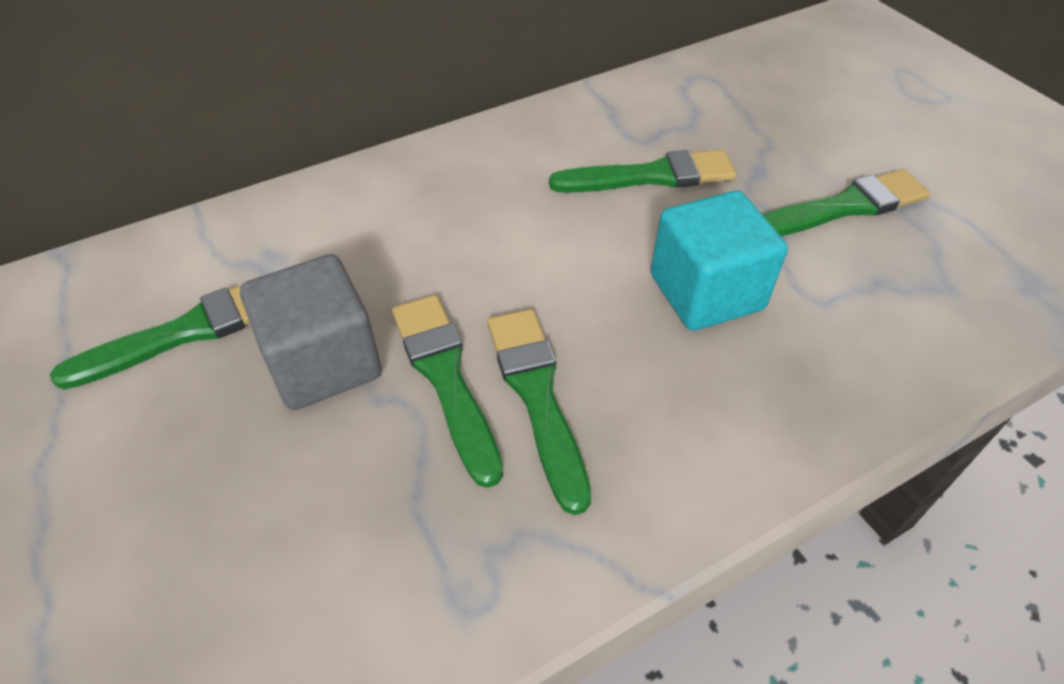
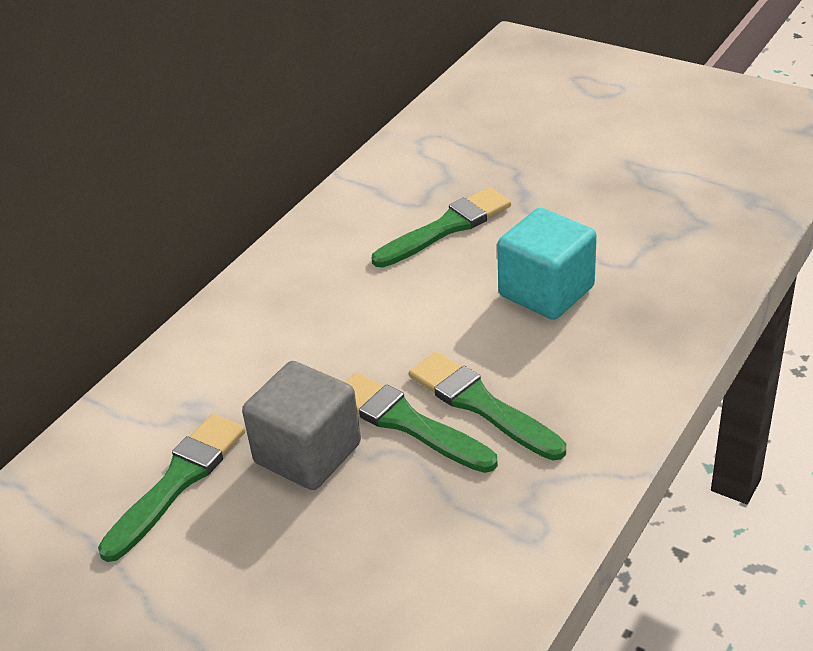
camera: 25 degrees left, 10 degrees down
green brush [762,169,930,236] -> none

